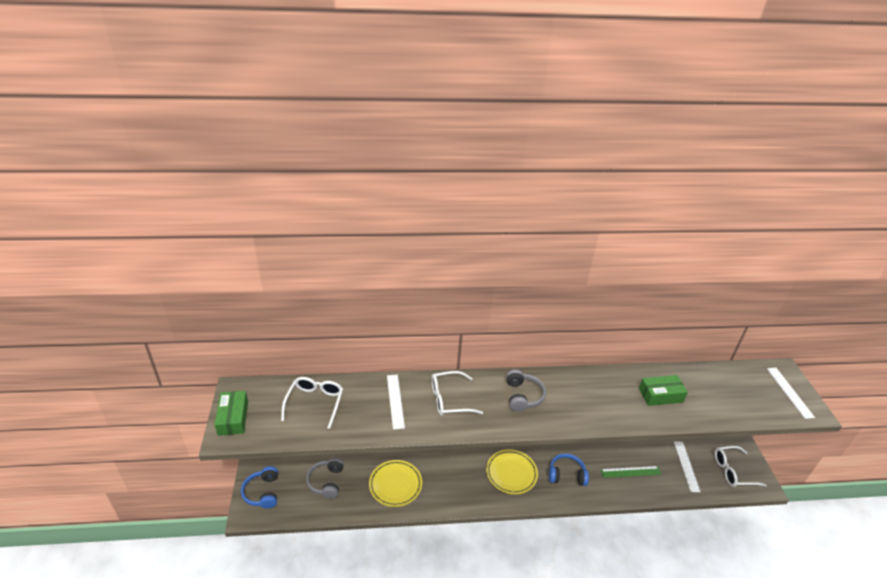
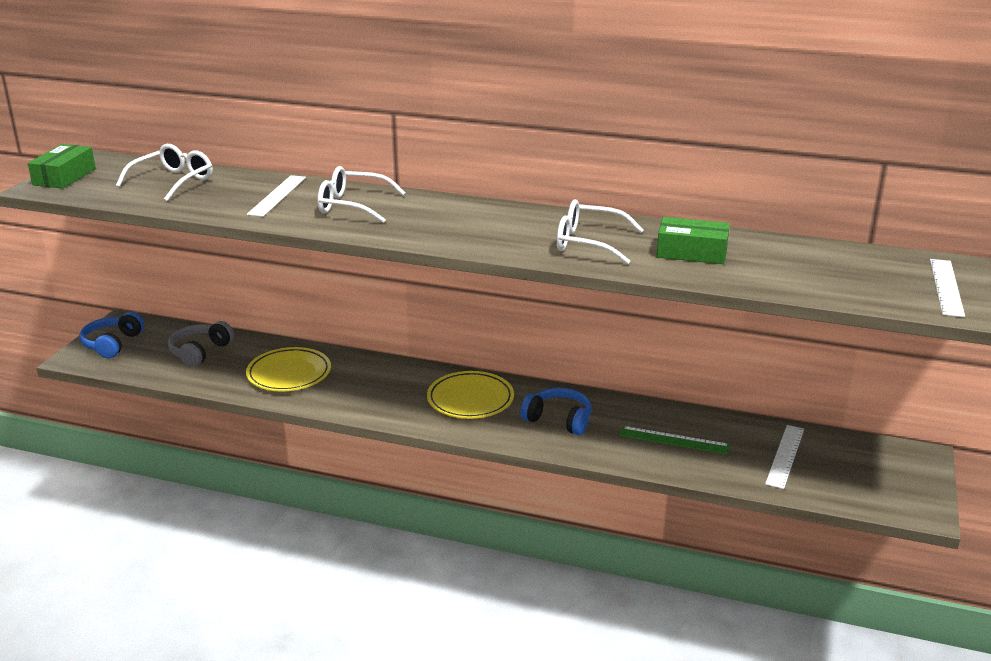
camera: 25 degrees right, 10 degrees down
grey headphones [506,369,546,412] -> none
white glasses [715,446,767,487] -> white glasses moved to [557,200,644,265]

